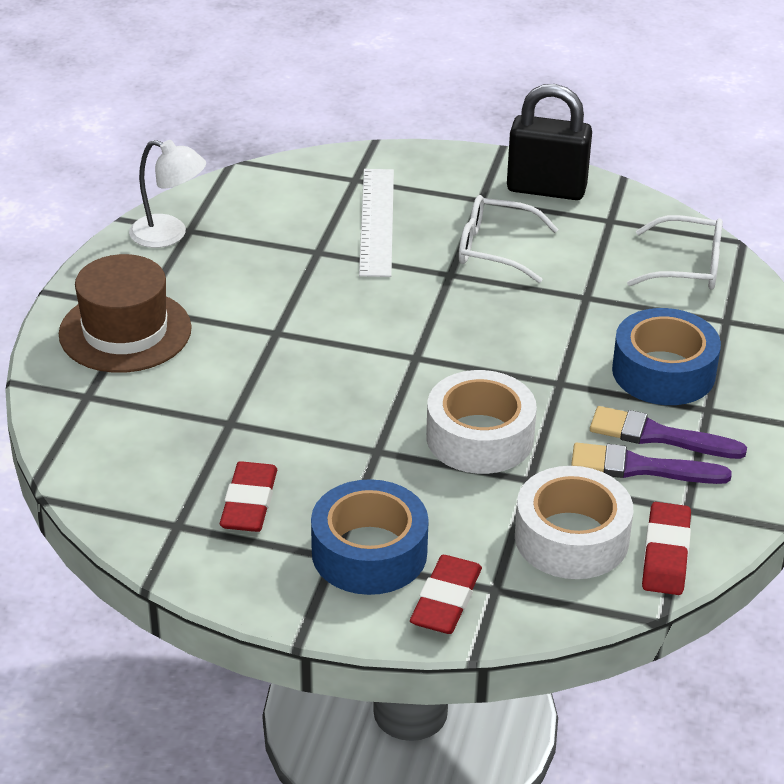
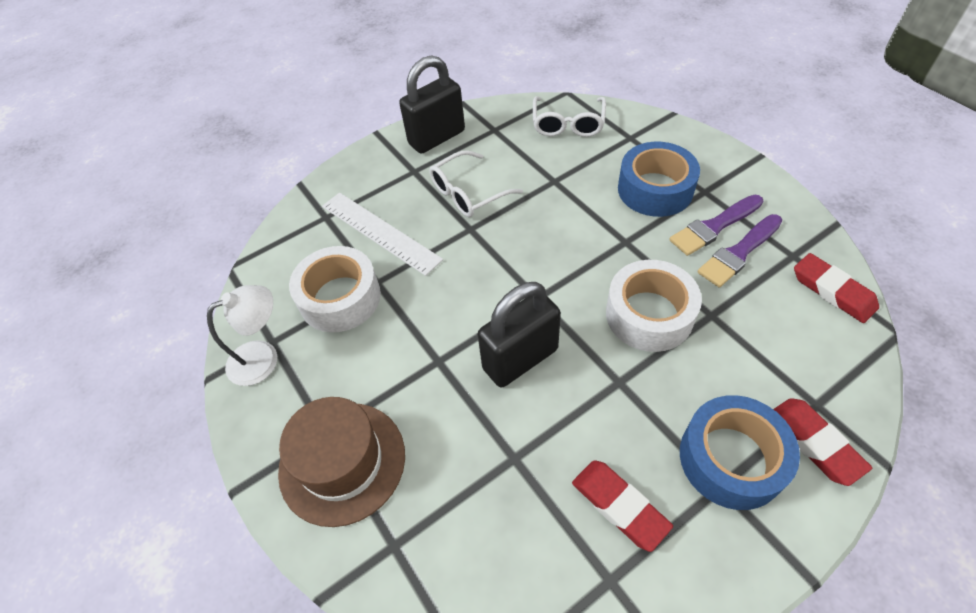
camera: 45 degrees left, 15 degrees up
white tape [515,466,633,579] -> white tape moved to [289,246,381,332]
white glasses [627,215,723,290] -> white glasses turned 135 degrees clockwise [533,97,606,137]
none -> black padlock [478,282,561,388]

